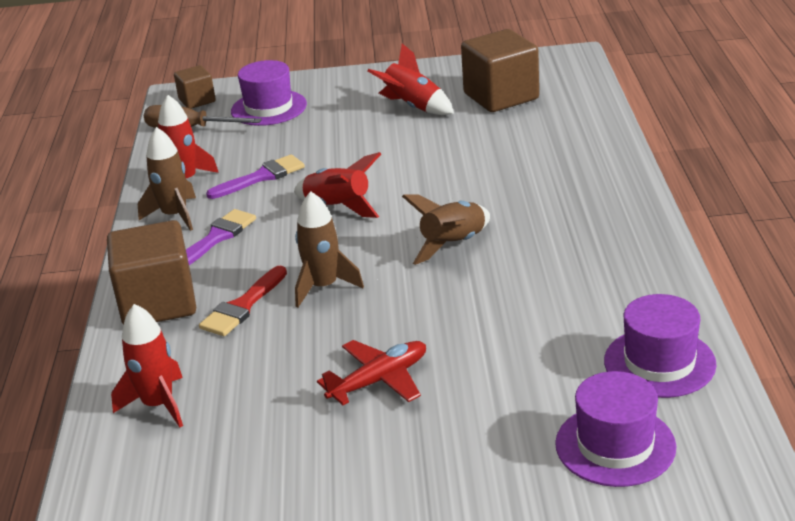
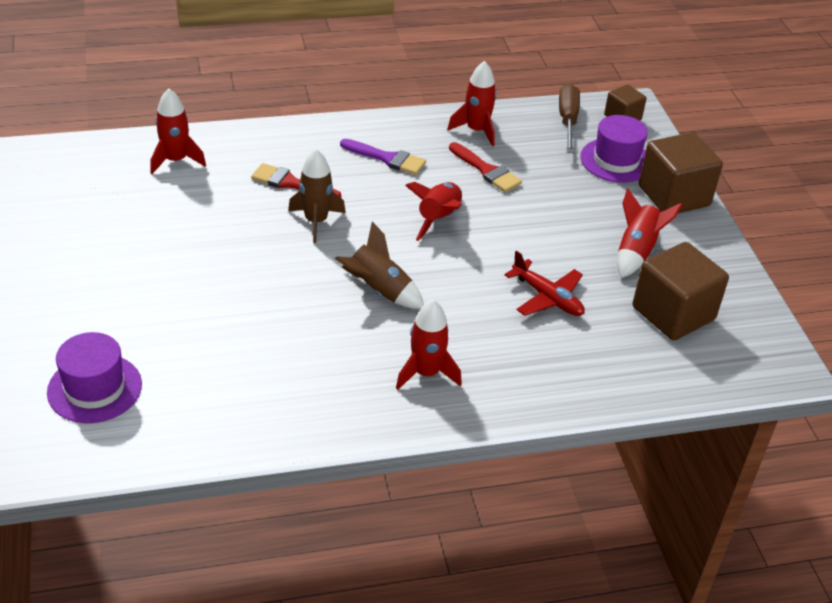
camera: 75 degrees right, 10 degrees up
brown cube [107,220,196,325] -> brown cube moved to [639,132,723,213]
brown rocket [138,127,196,231] -> none
purple brush [206,154,305,199] -> red brush [449,142,522,192]
red plane [317,340,426,405] -> red plane moved to [505,250,585,316]
purple hat [604,294,717,398] -> none
none -> red rocket [396,300,462,390]

